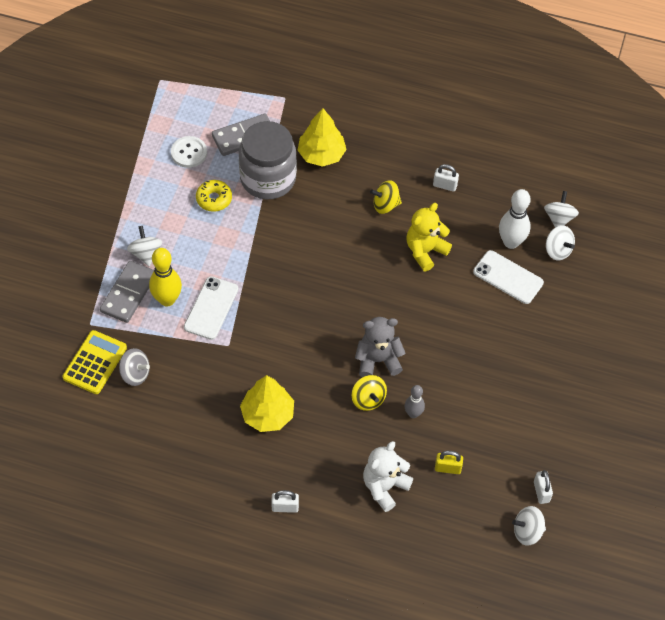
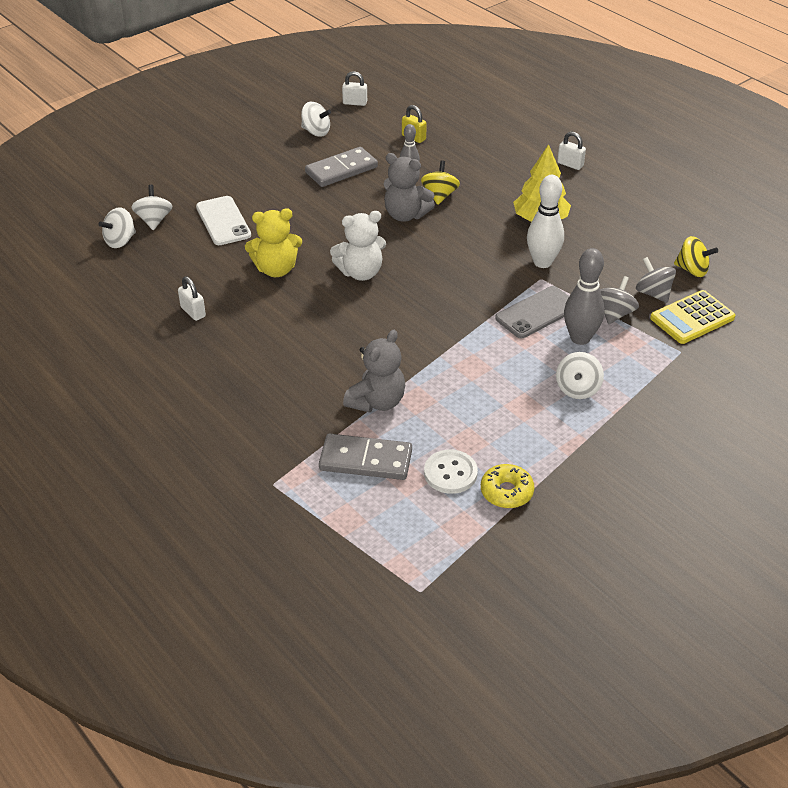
camera: 145 degrees left, 15 degrees down
grey domino [100,261,154,323] -> grey domino moved to [305,147,378,187]
yellow bowling pin [149,248,182,307] -> grey bowling pin [564,248,605,345]
white phone [184,276,238,340] -> grey phone [495,286,569,338]
yellow donut [196,180,232,212] -> yellow donut moved to [481,464,534,508]
grey jar [239,121,297,200] -> grey teddy bear [343,330,405,413]
yellow tree [298,108,347,167] -> none
white teddy bear [363,441,413,512] -> white teddy bear moved to [330,211,386,281]
yellow spinning top [370,180,402,214] -> yellow spinning top moved to [674,236,718,277]
white bowling pin [499,189,531,249] -> white bowling pin moved to [527,175,564,268]
white spinning top [512,506,546,546] -> white spinning top moved to [301,102,331,137]
white padlock [534,470,553,504] -> white padlock turned 75 degrees clockwise [342,71,367,106]
none -> grey spinning top [600,276,639,324]

